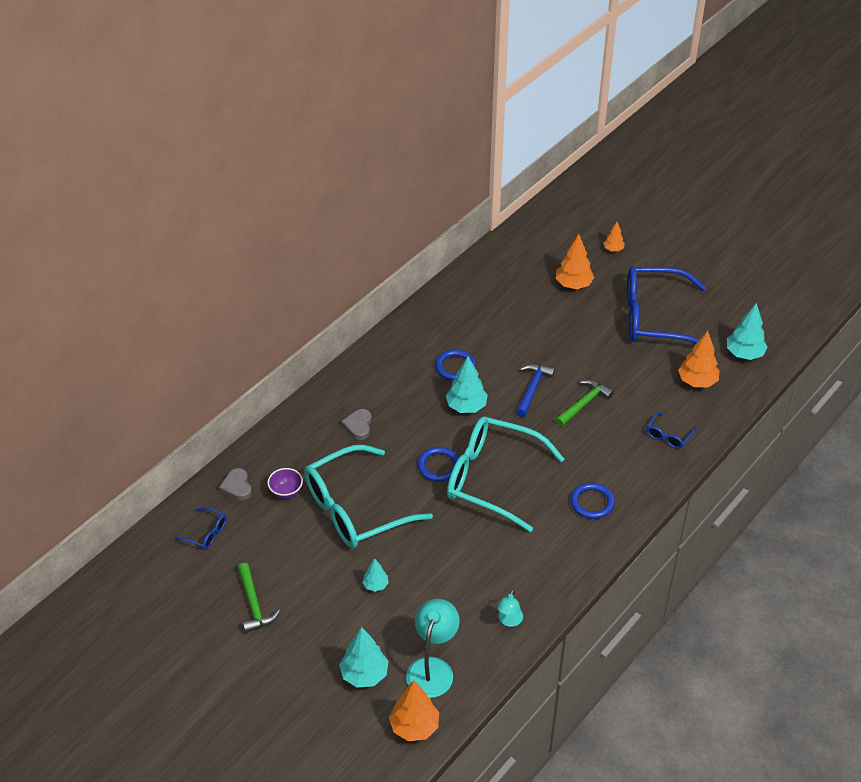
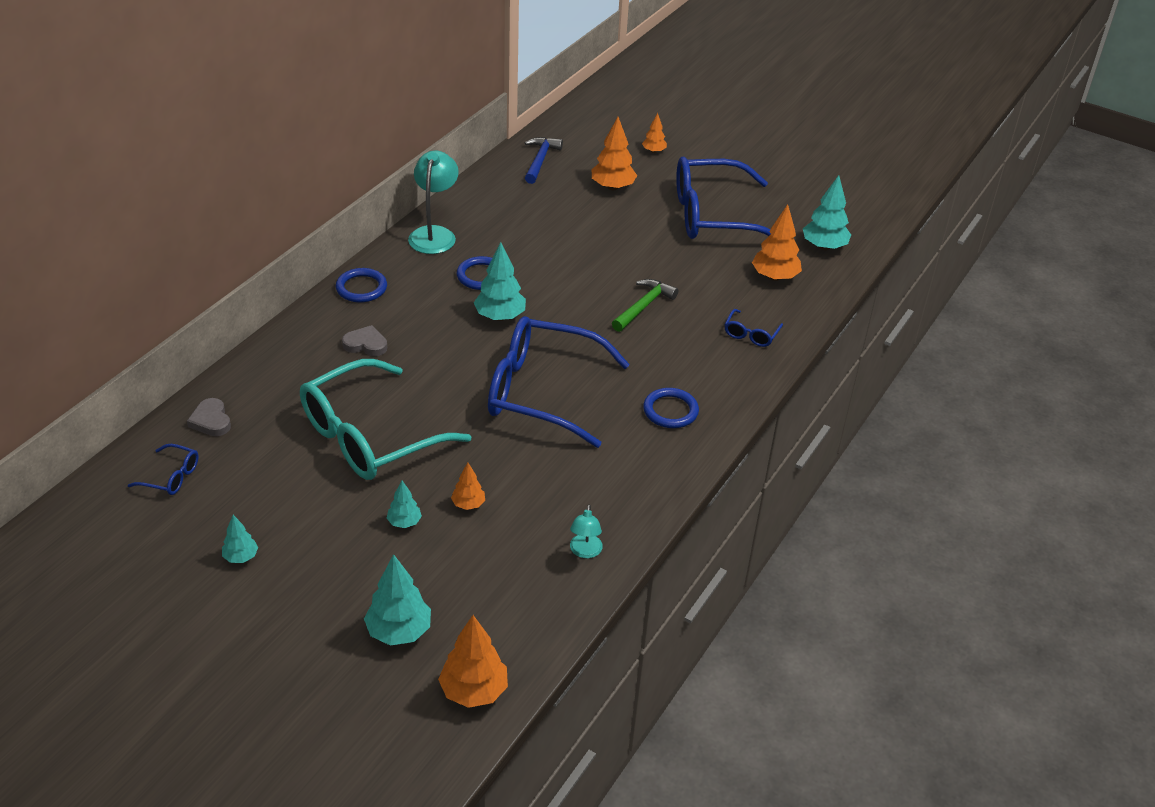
camera: 10 degrees left, 5 degrees down
green hammer [238,563,280,633] -> turquoise tree [222,515,258,563]
purple bowl [268,468,303,499] -> none
grey heart [341,409,372,440] -> grey heart turned 105 degrees clockwise [342,325,387,356]
turquoise lamp [406,599,460,698] -> turquoise lamp moved to [408,151,459,254]
blue ring [418,447,459,482] -> blue ring moved to [336,268,387,302]
turquoise glasses [447,416,564,532] -> blue glasses [488,316,630,448]
blue hammer [516,364,555,417] -> blue hammer moved to [525,137,563,184]
none -> orange tree [451,463,485,510]

